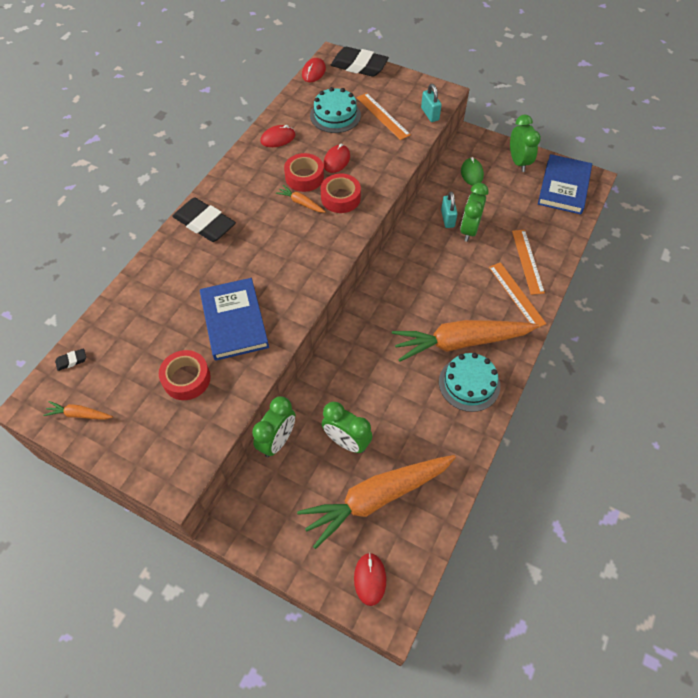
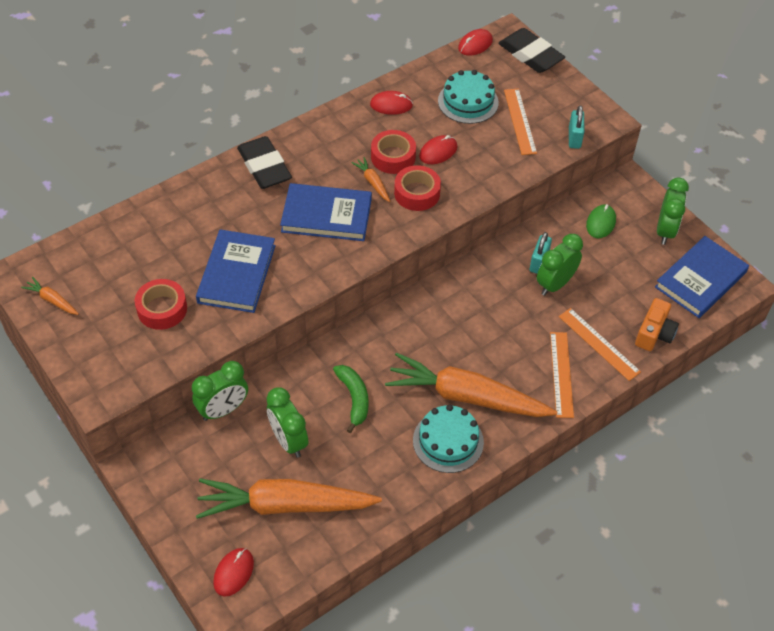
camera: 25 degrees right, 5 degrees down
black eraser [55,348,86,371] -> none
orange ruler [512,230,545,295] -> orange ruler turned 60 degrees counterclockwise [559,308,641,381]
none -> blue book [280,183,372,241]
none -> green banana [333,365,369,433]
none -> orange camera [635,298,679,351]

